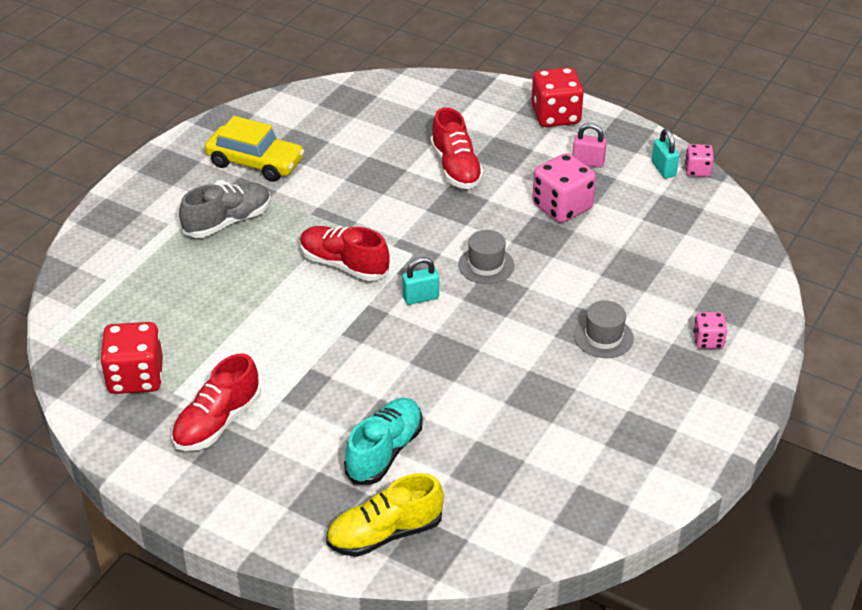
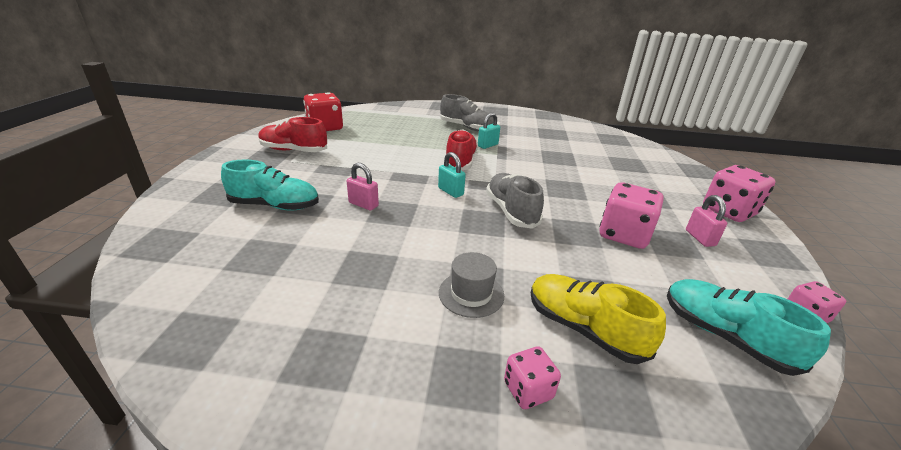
camera: 65 degrees right, 10 degrees down
yellow car [205,116,304,182] -> none
yellow shoe [326,473,444,557] -> yellow shoe moved to [531,274,666,364]
red shoe [430,107,484,189] -> none
grey hat [458,230,514,284] -> grey shoe [486,173,544,229]
red dice [531,67,584,127] -> pink dice [703,165,776,222]
turquoise padlock [652,128,679,178] -> turquoise padlock moved to [478,113,500,149]
none -> pink padlock [347,163,379,210]
none -> turquoise shoe [667,279,831,376]

